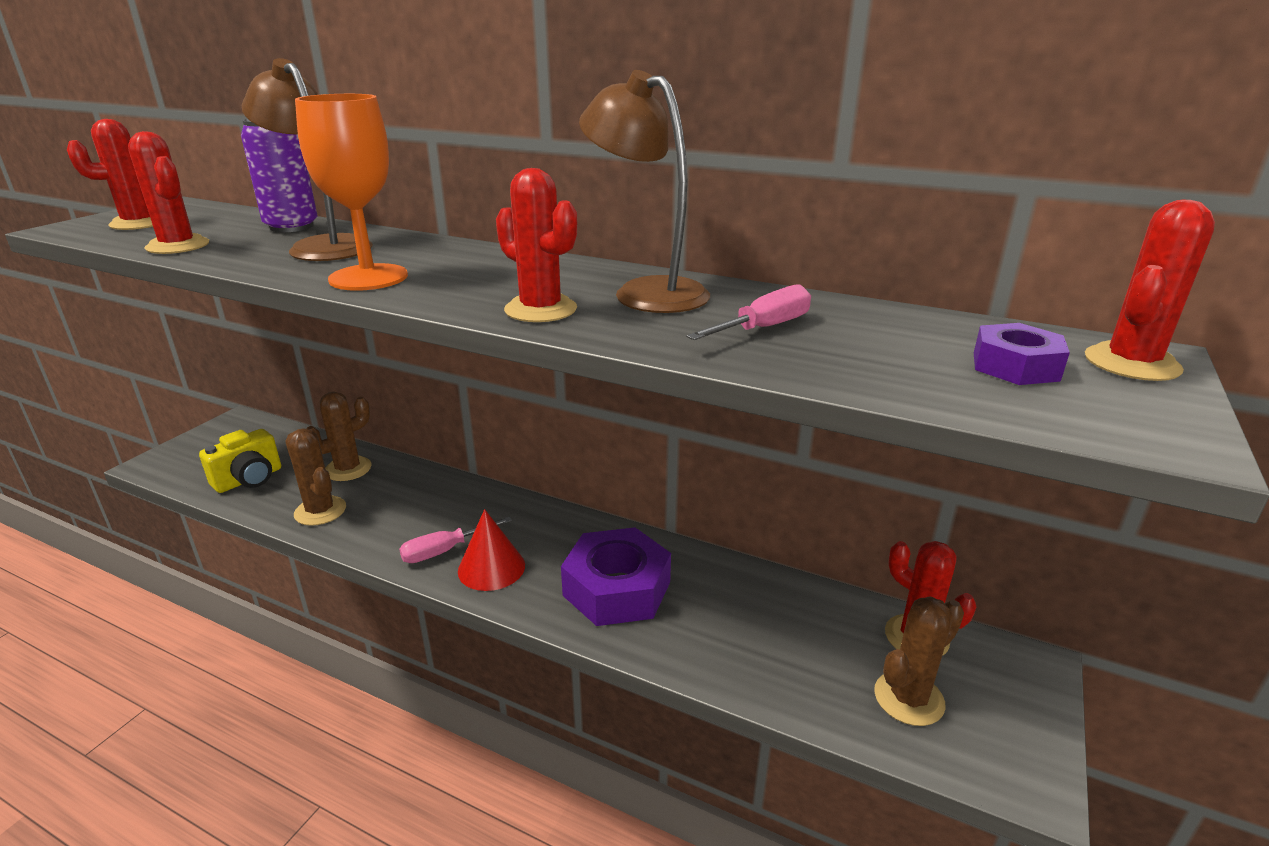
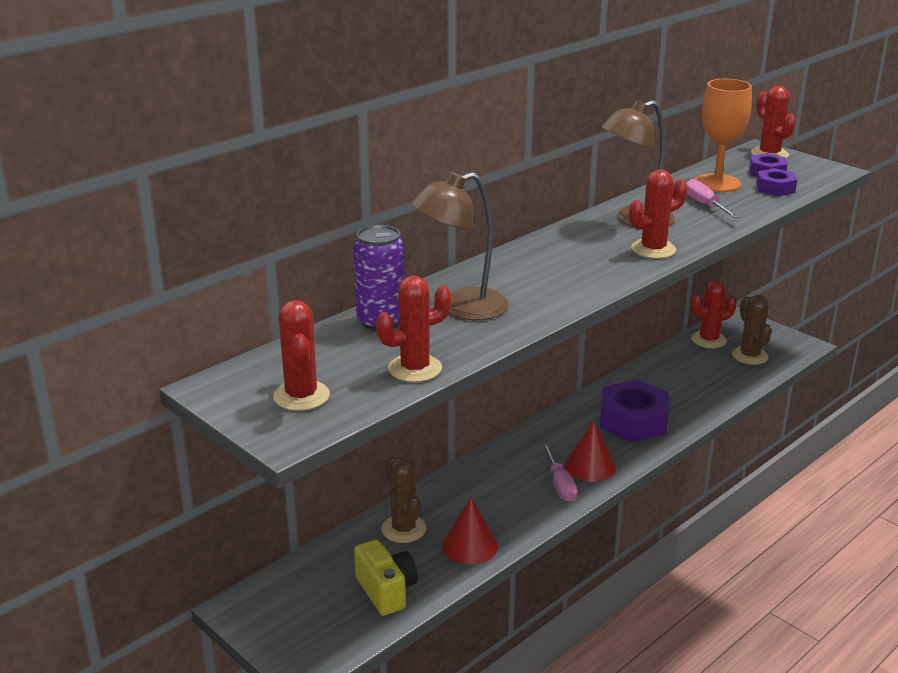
camera: 70 degrees left, 0 degrees up
brown cactus [285,428,346,526] -> red cone [442,498,498,564]
orange goblet [295,94,408,291] -> orange goblet moved to [695,79,752,192]
none -> purple nut [756,168,797,196]

